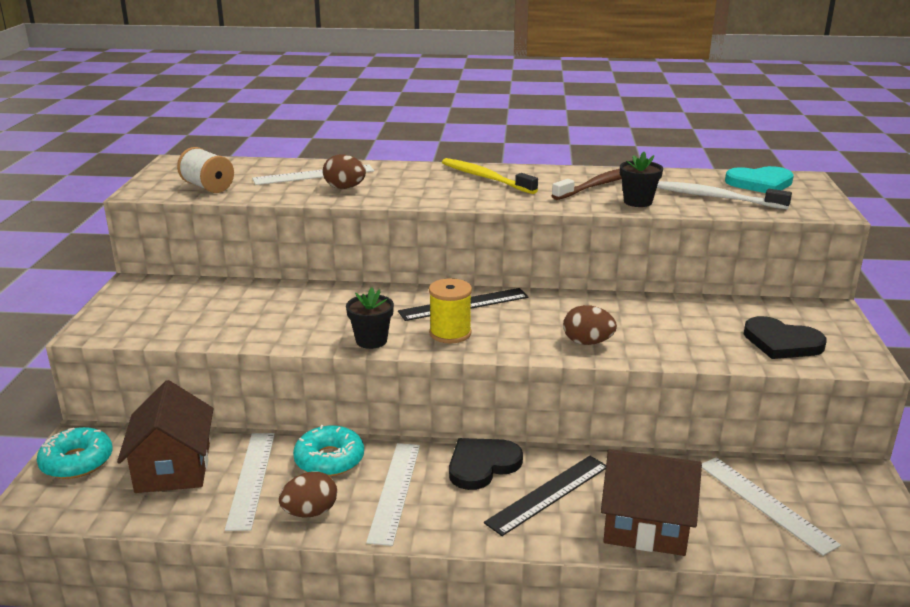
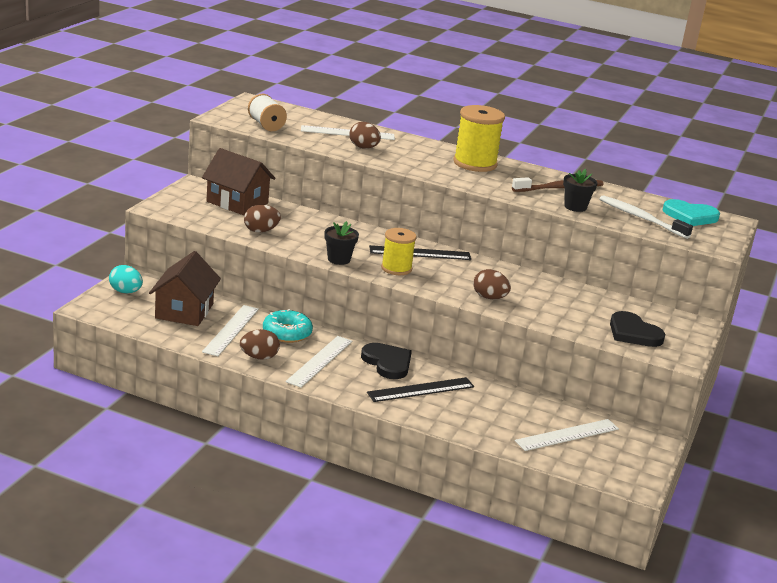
camera: 15 degrees right, 0 degrees up
turquoise donut [37,427,113,479] -> turquoise egg [109,265,143,293]
yellow toothbrush [442,158,538,194] -> yellow spool [453,105,505,172]
black heart [449,438,523,490] -> black heart turned 75 degrees clockwise [361,343,412,379]
brown house [601,449,702,556] -> brown house moved to [202,148,275,215]
white ruler [702,457,841,556] -> white ruler turned 75 degrees clockwise [515,419,619,451]
none -> brown egg [244,205,281,233]

